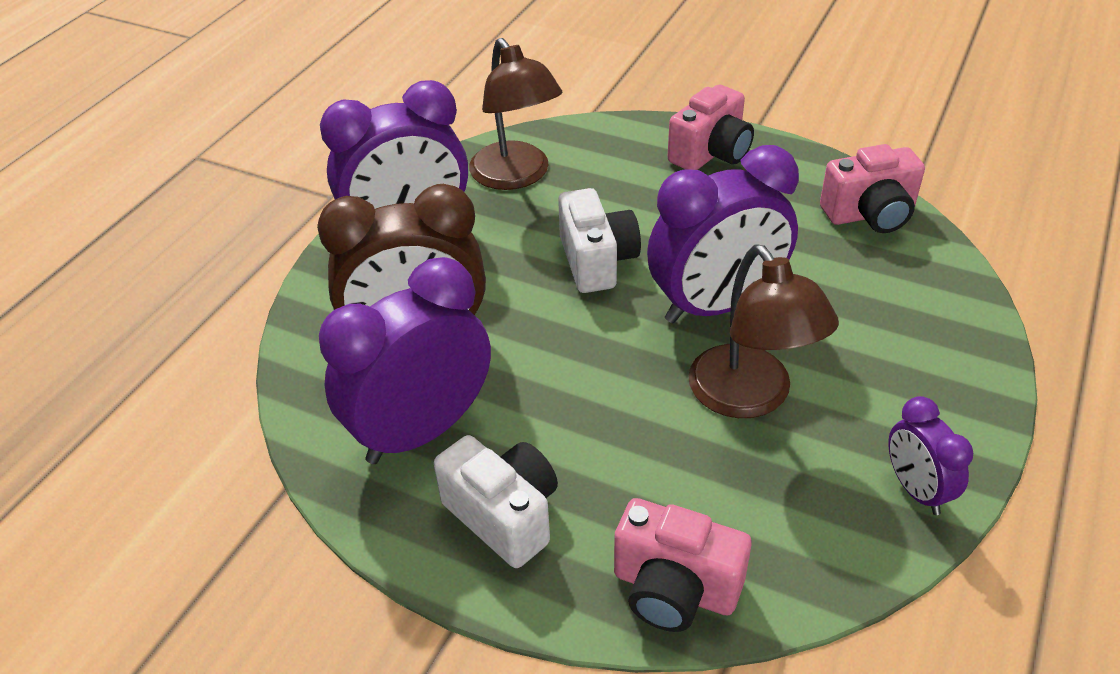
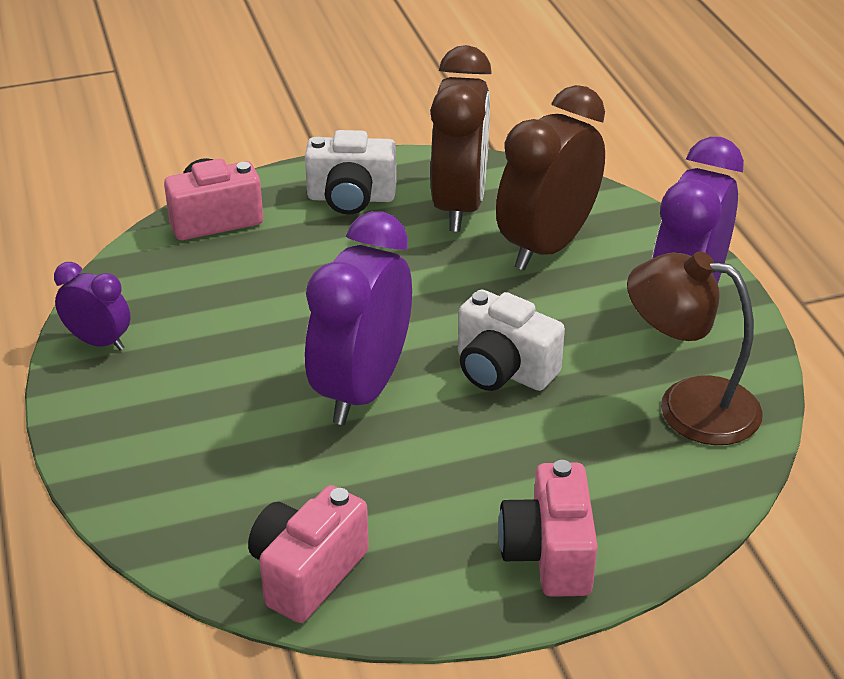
camera: 135 degrees right, 5 degrees down
purple clock [319,257,491,464] -> brown clock [430,45,492,232]
brown lamp [688,244,839,418] -> none

